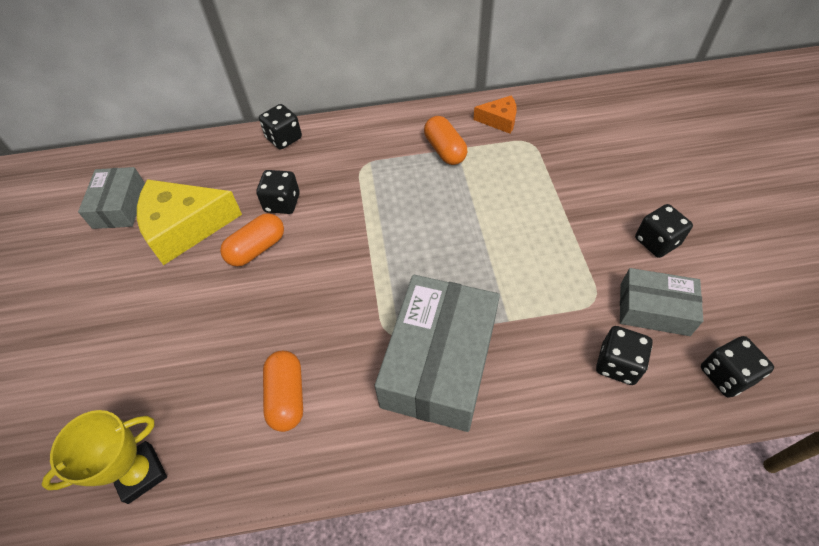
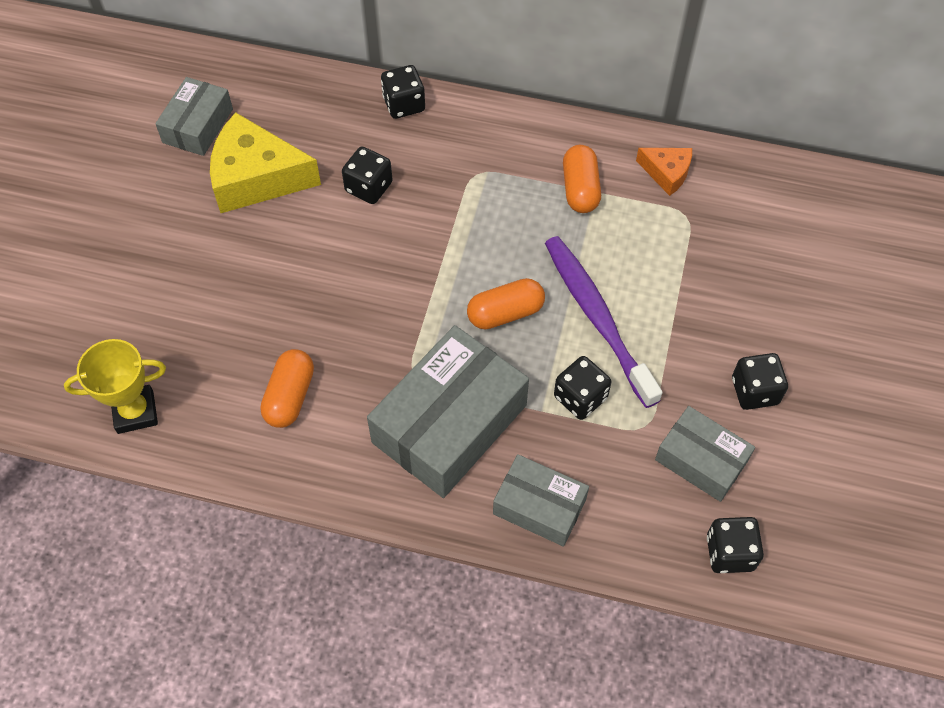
camera: 20 degrees right, 5 degrees up
orange capsule [220,213,284,267] -> orange capsule moved to [467,278,545,329]
black dice [596,326,653,385] -> black dice moved to [554,356,611,420]
none -> grey box [493,454,589,547]
none -> purple toothbrush [545,236,663,408]

